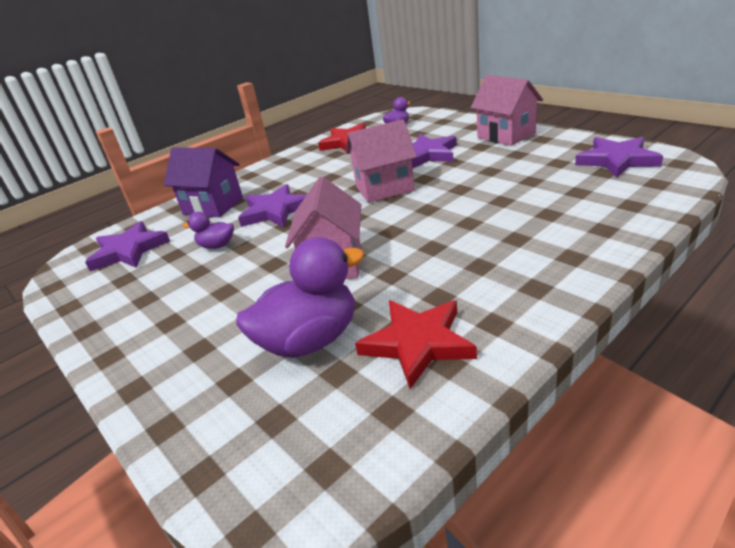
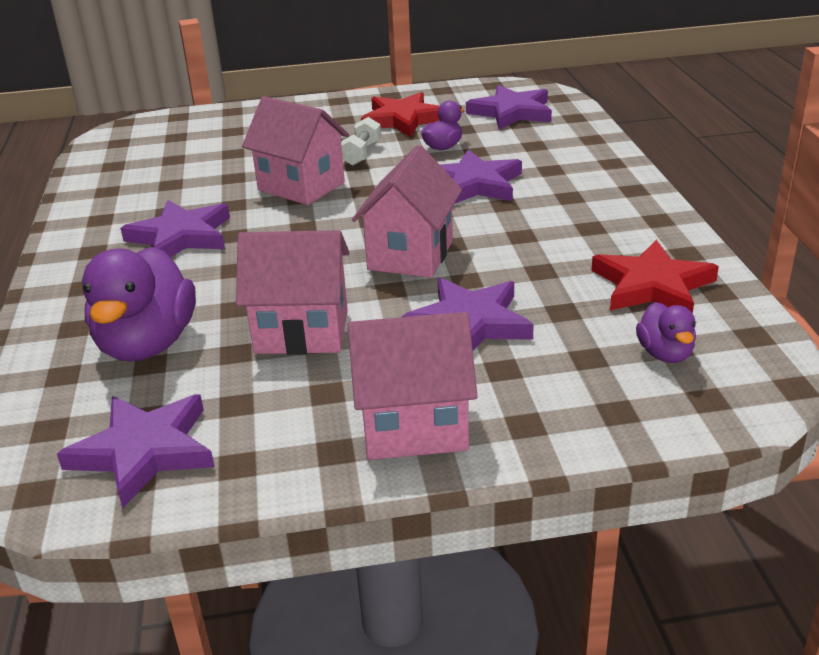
camera: 120 degrees right, 0 degrees up
purple house [164,147,243,217] -> none
purple duck [236,237,365,358] -> purple duck moved to [82,247,196,361]
red star [355,300,477,389] -> red star moved to [361,92,440,138]
none -> purple star [120,200,230,257]
none -> pink house [236,230,350,355]
none -> white dumbbell [341,117,381,166]

